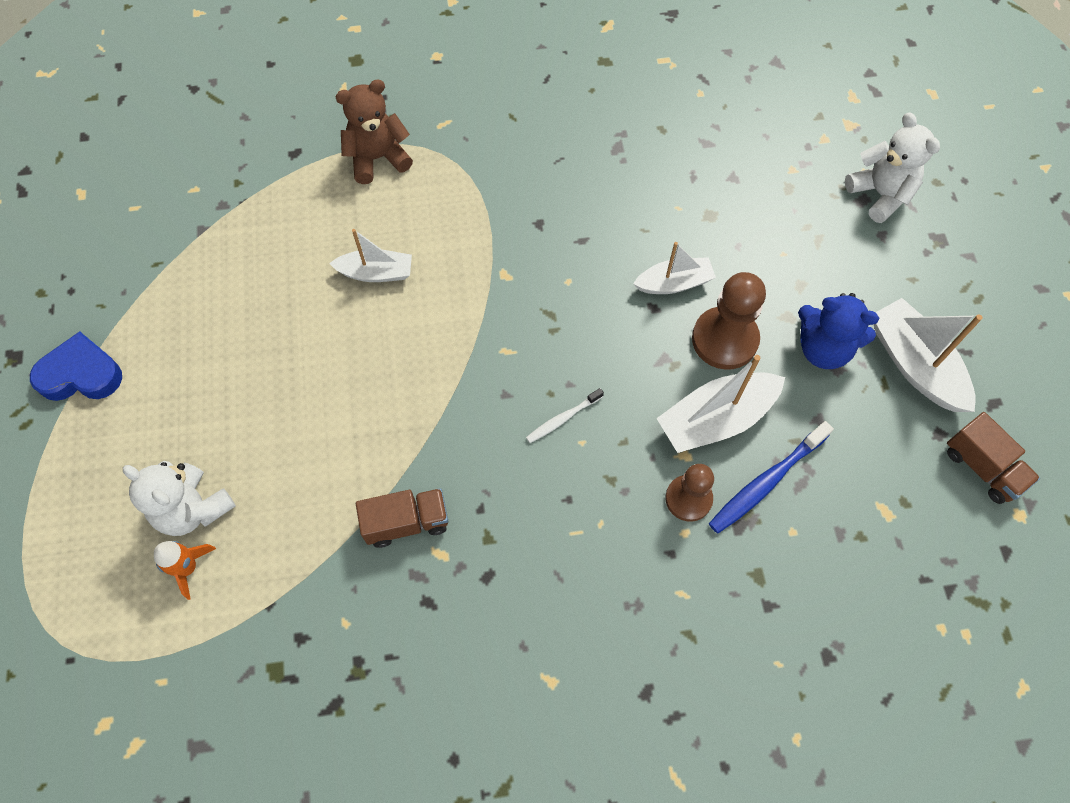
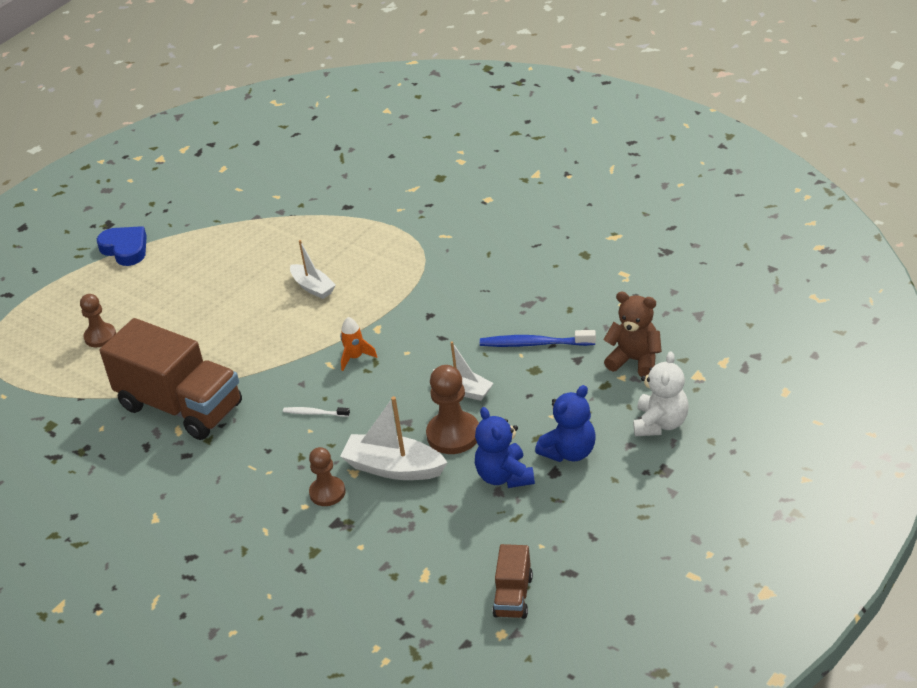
camera: 50 degrees right, 25 degrees down
white teddy bear [123,461,236,536] -> brown pawn [80,294,116,347]
orange rocket [154,541,216,600] -> orange rocket moved to [340,317,377,371]
brown teddy bear [335,79,413,184] -> brown teddy bear moved to [603,292,662,377]
brown truck [356,488,448,548] -> brown truck [100,318,242,440], size x2.17
blue toothbrush [709,421,834,533] -> blue toothbrush moved to [480,330,596,347]
white boat [874,298,983,412] -> none
none -> blue teddy bear [535,385,595,462]

